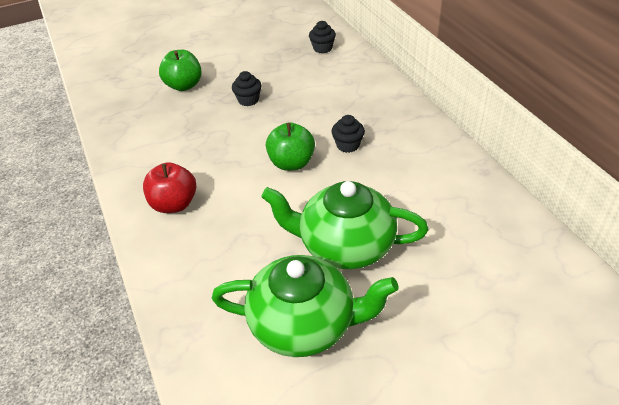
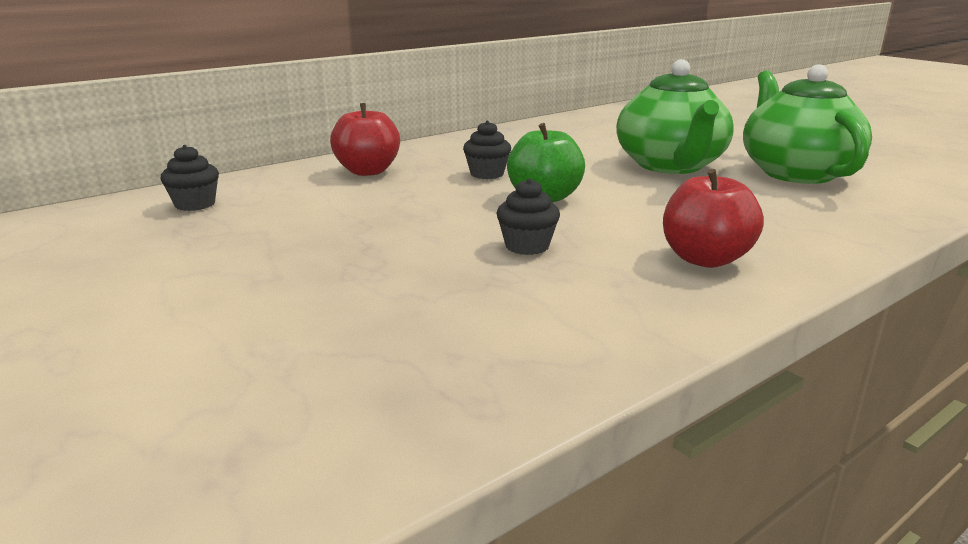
camera: 105 degrees left, 20 degrees down
green apple [159,50,202,91] -> none
black cupcake [232,71,261,106] -> black cupcake moved to [497,178,560,255]
none -> red apple [330,103,400,176]

